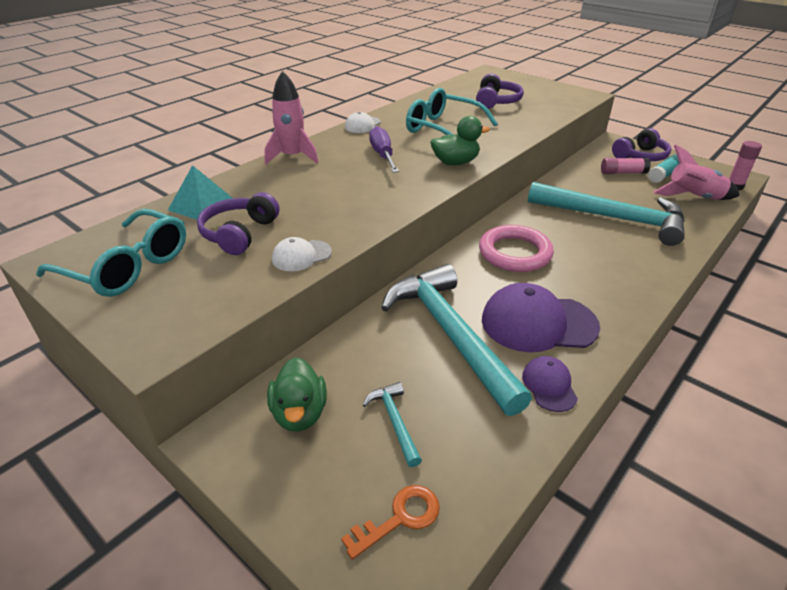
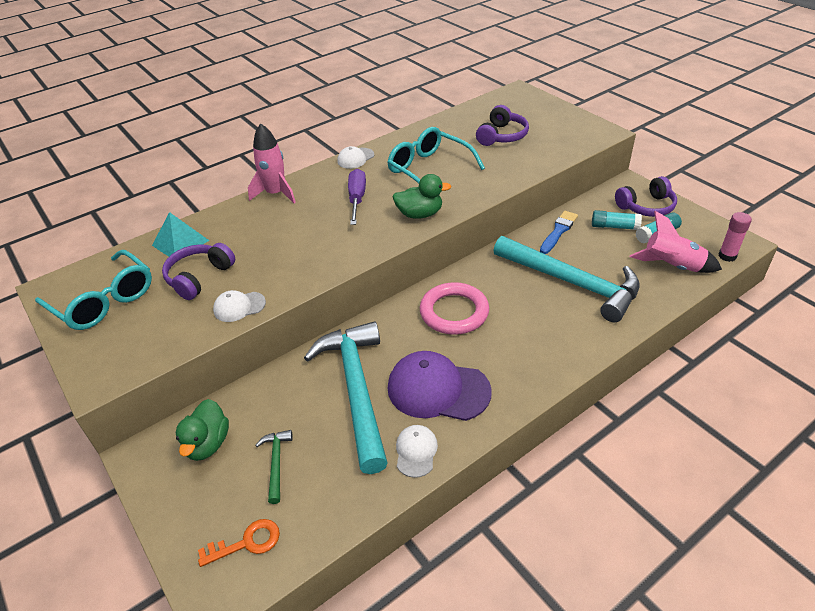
camera: 15 degrees right, 5 degrees up
turquoise hammer [363,382,422,467] -> green hammer [255,430,293,504]
purple cap [522,356,578,412] -> white cap [396,425,438,478]
pink glue stick [601,158,651,174] -> turquoise glue stick [592,210,642,230]
none -> blue brush [540,211,578,254]

